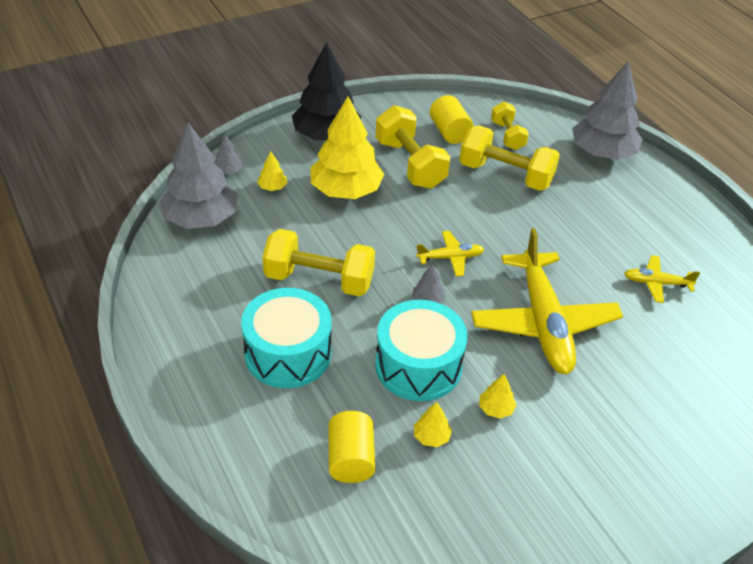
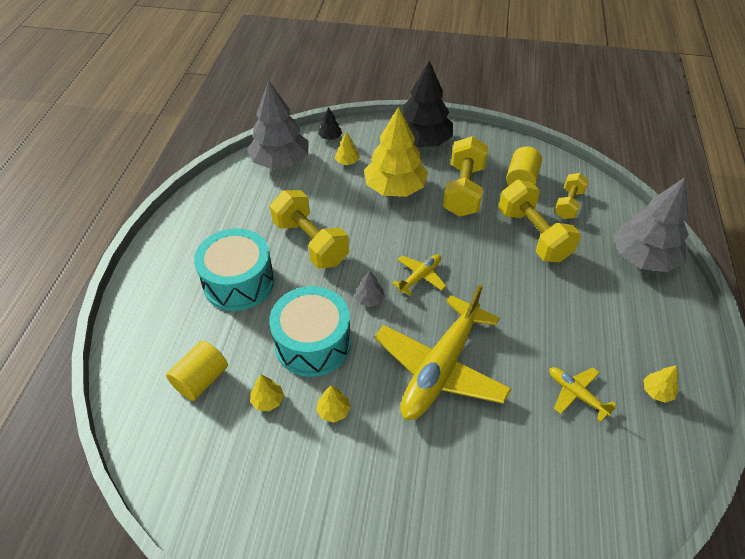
camera: 40 degrees right, 5 degrees up
grey tree [214,135,243,174] -> black tree [318,107,342,140]
yellow plane [416,231,485,277] -> yellow plane turned 75 degrees counterclockwise [392,254,446,296]
none -> yellow tree [644,365,679,403]

